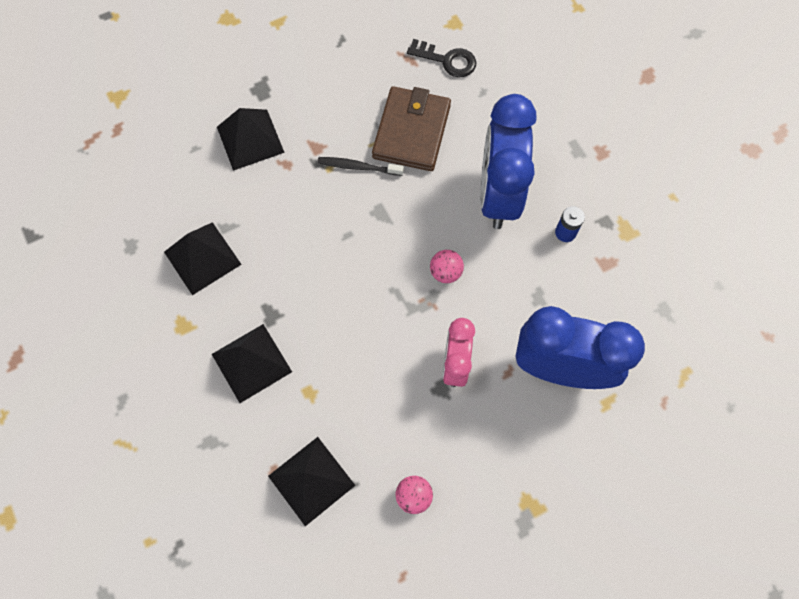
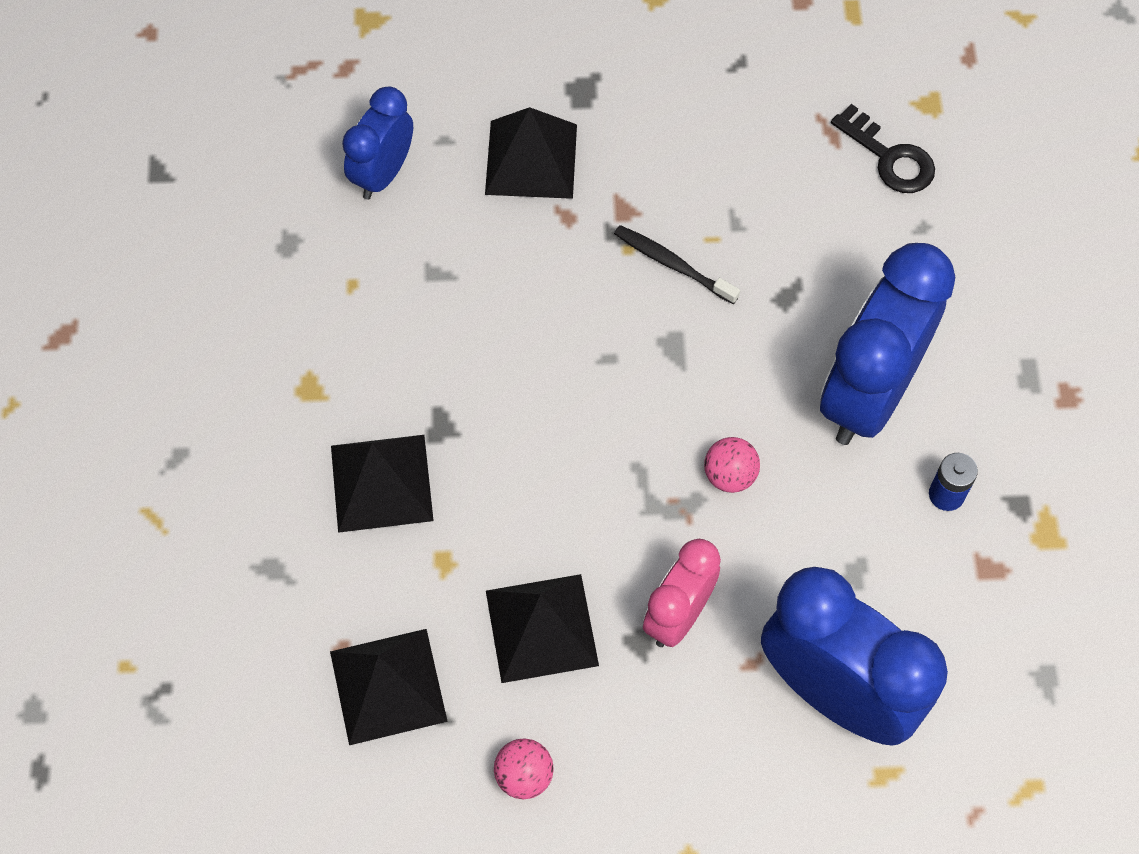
camera: 25 degrees right, 5 degrees down
black pyramid [164,222,242,295] -> black pyramid moved to [486,574,599,683]
brown wallet [372,86,451,171] -> none
none -> blue clock [342,87,413,199]

